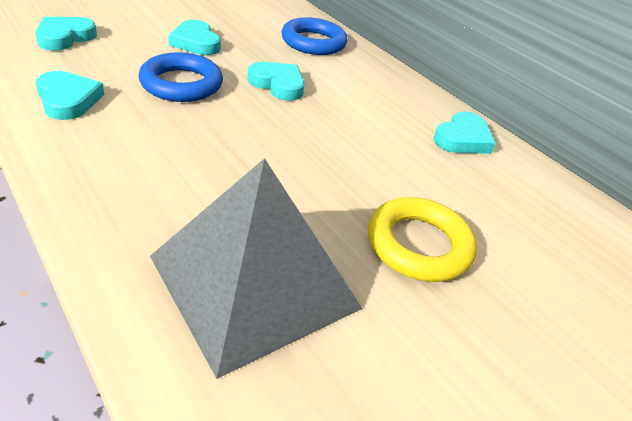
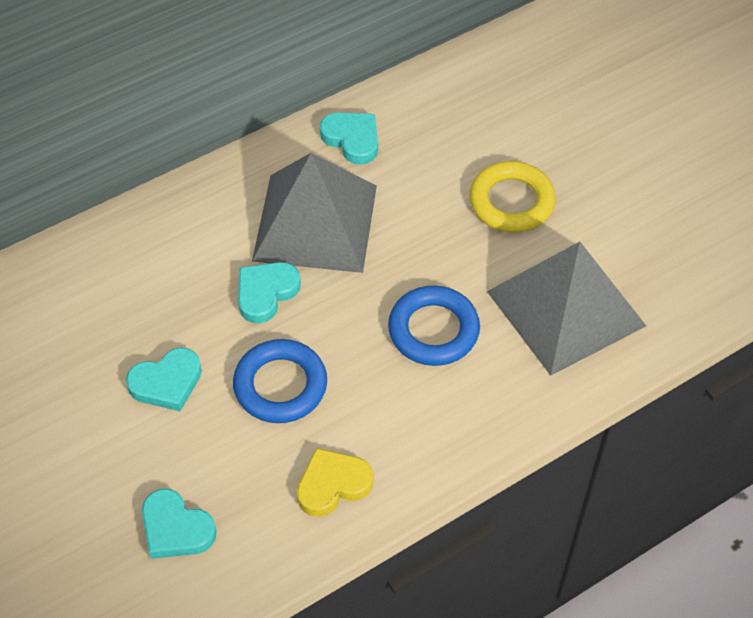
camera: 80 degrees left, 15 degrees up
turquoise heart [36,71,104,120] -> yellow heart [297,448,373,517]
blue ring [282,17,347,55] -> blue ring moved to [388,285,480,366]
none -> grey pyramid [252,153,377,273]

